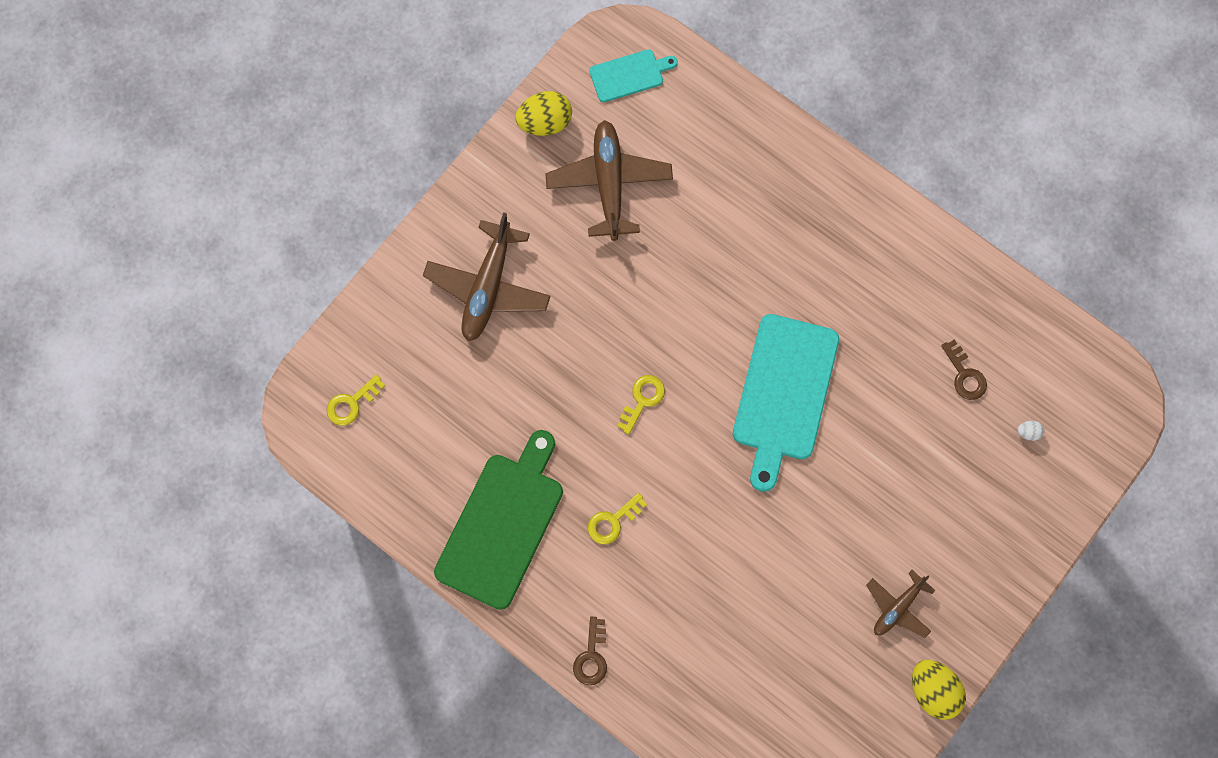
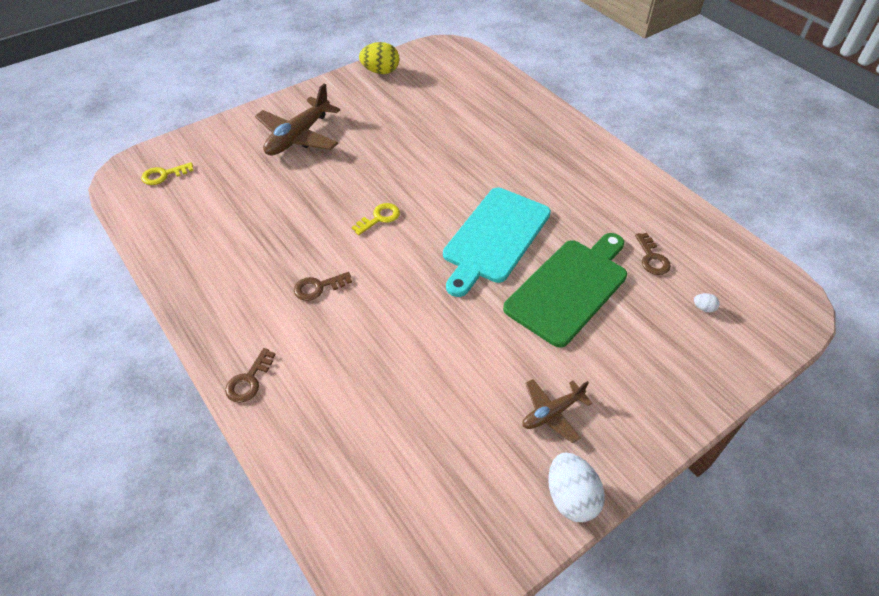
camera: 15 degrees right, 25 degrees down
green cutting board [434,430,563,610] -> green cutting board moved to [503,233,627,348]
brown plane [545,120,673,241] -> none
yellow key [587,493,647,544] -> brown key [294,272,352,301]
turquoise cutting board [589,49,678,102] -> none
yellow egg [912,660,966,720] -> white egg [548,453,605,522]

